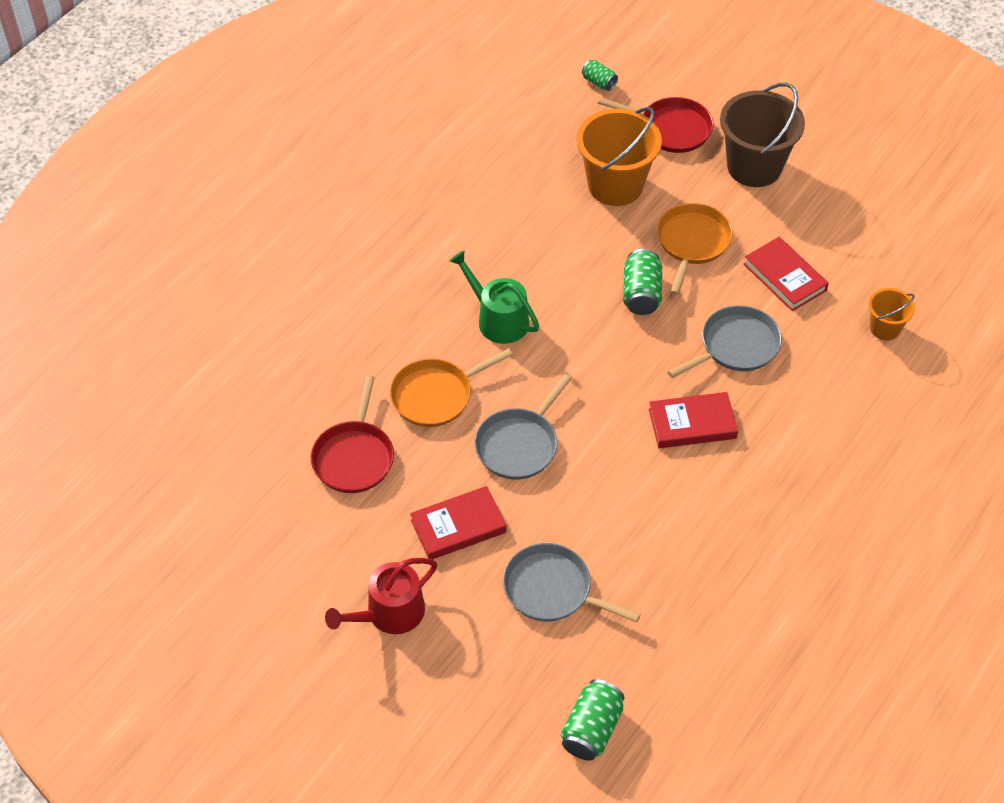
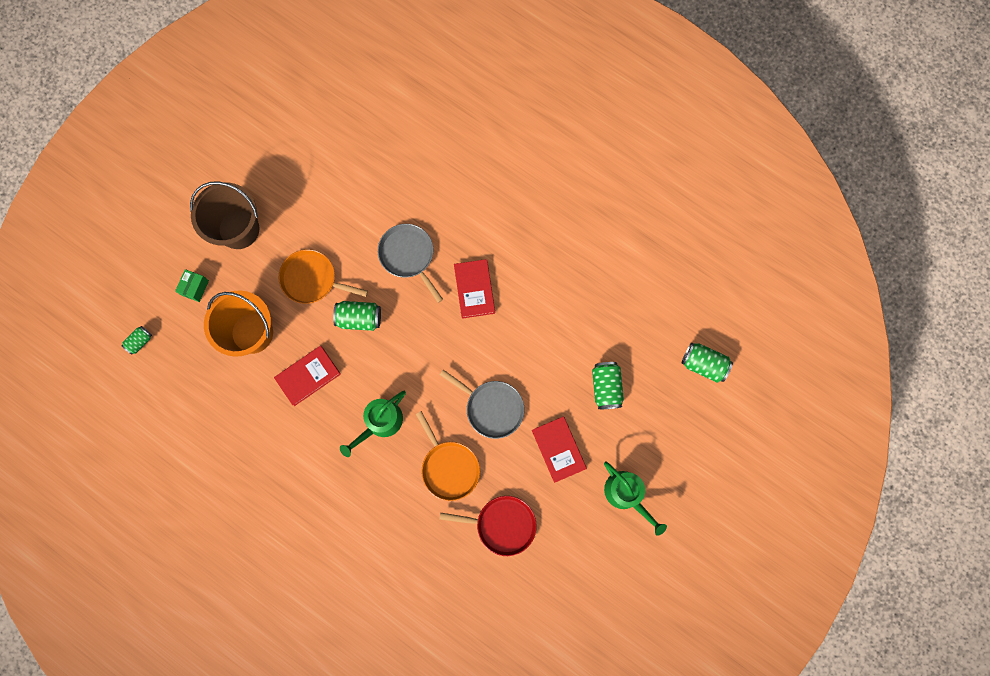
camera: 90 degrees left, 25 degrees up
red watering can [325,558,437,634] -> green watering can [604,461,667,536]
grey pan [503,543,641,622] -> green can [592,362,624,409]
red pan [598,97,713,153] -> green box [175,269,209,302]
red book [744,237,829,311] -> red book moved to [274,346,341,406]
orange bucket [868,288,915,341] -> none

